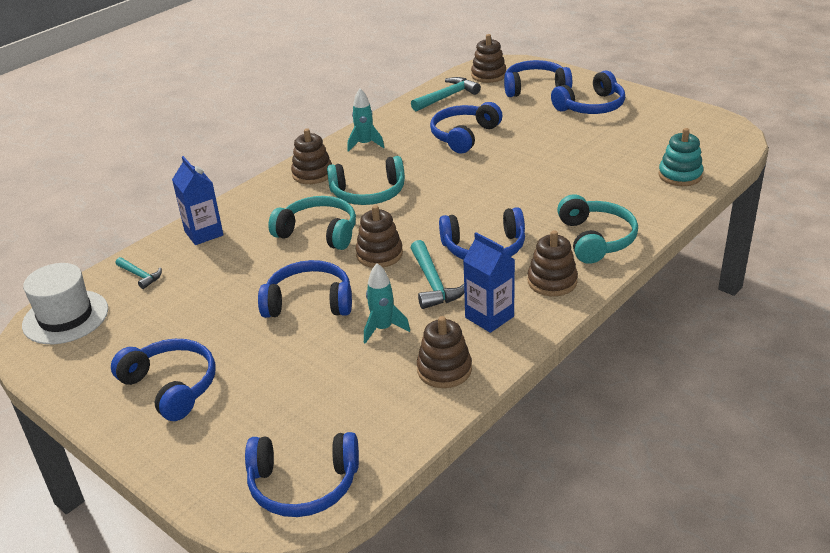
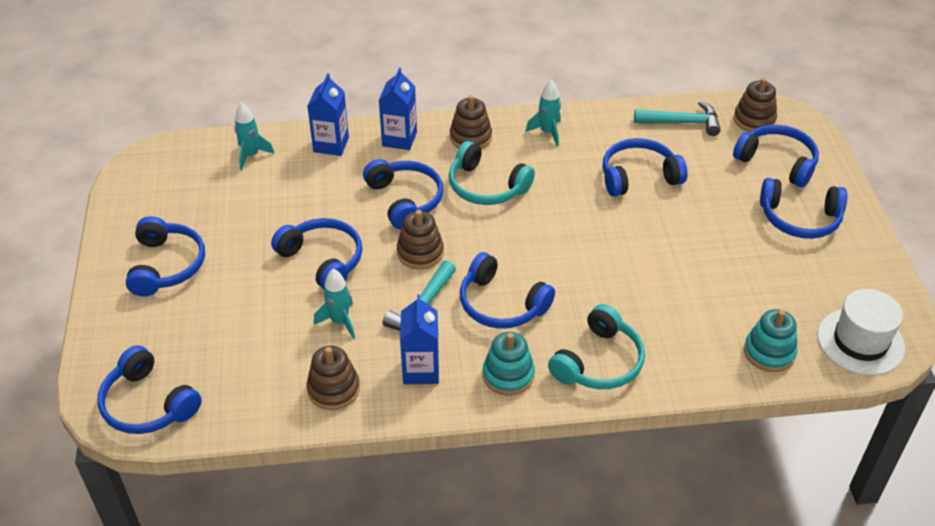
camera: 40 degrees right, 10 degrees up
white hat [22,263,108,344] -> white hat moved to [817,289,905,375]
turquoise hammer [116,257,162,289] -> turquoise rocket [234,102,274,170]
turquoise headphones [268,196,356,250] -> blue headphones [363,159,443,230]
brown stacking toy [528,230,578,296] -> turquoise stacking toy [483,332,535,395]
none -> blue carton [379,68,417,150]

